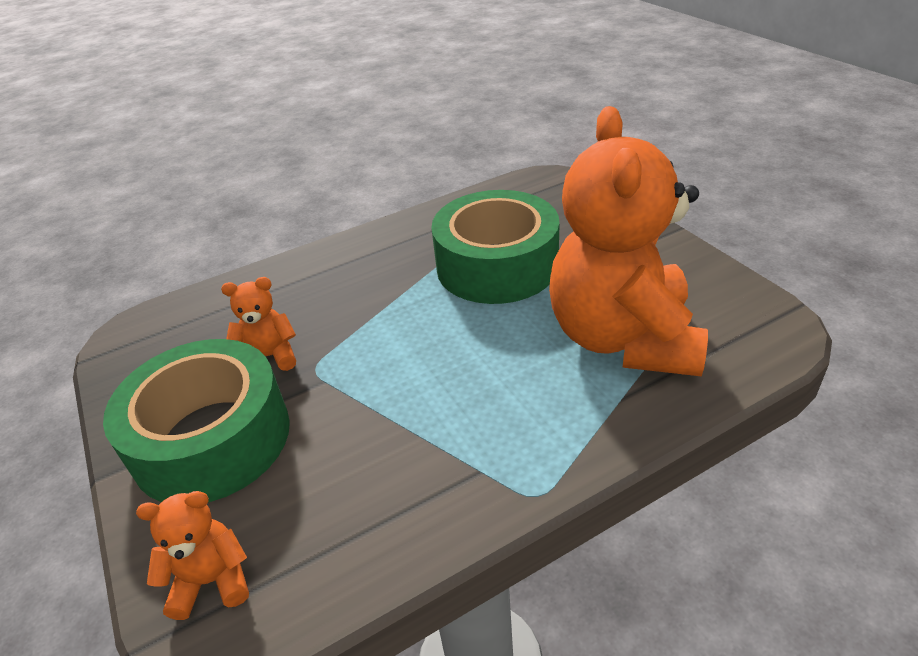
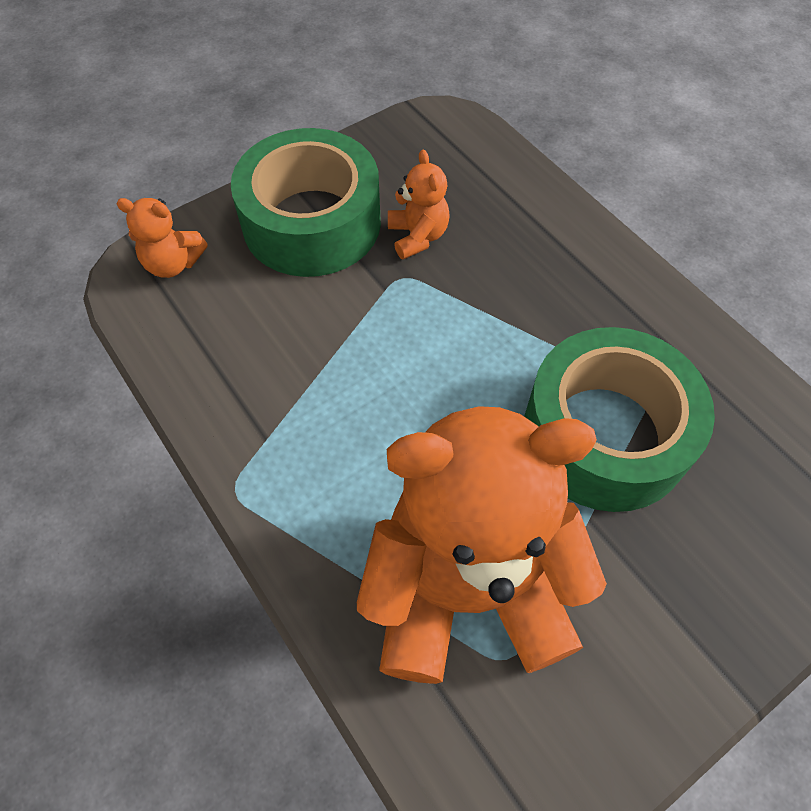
camera: 80 degrees right, 20 degrees up
orange teddy bear [136,491,249,620] -> orange teddy bear turned 120 degrees clockwise [117,198,207,278]

